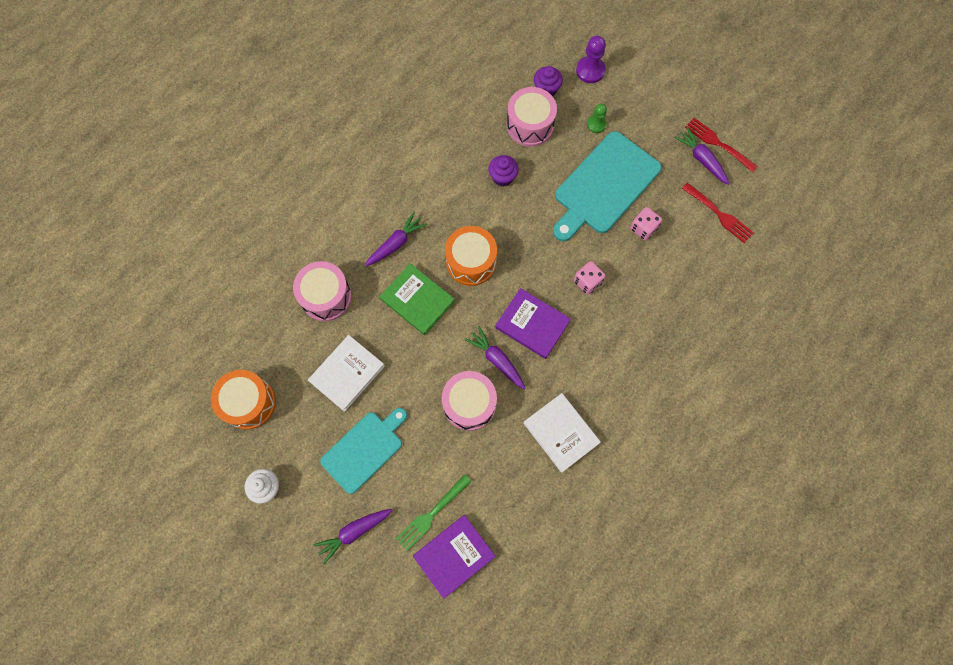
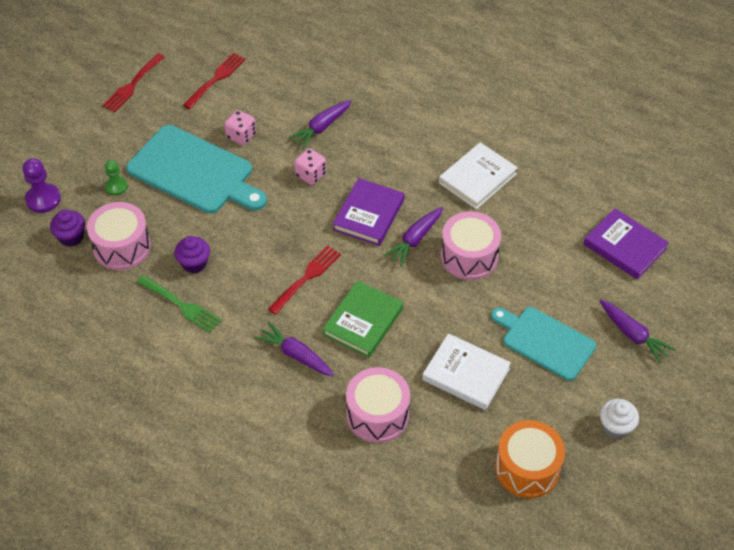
camera: 100 degrees left, 20 degrees down
green fork [396,474,472,551] -> green fork moved to [137,275,222,333]
orange drum [445,226,497,286] -> red fork [268,245,341,315]
purple carrot [674,127,730,185] -> purple carrot moved to [288,100,352,149]

